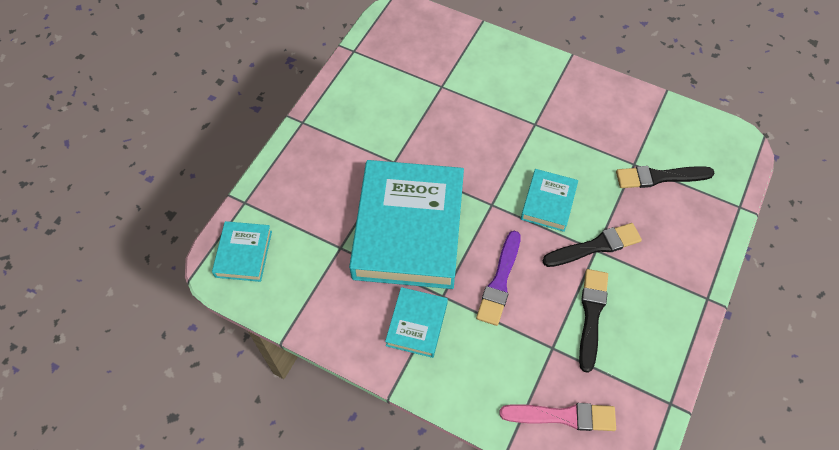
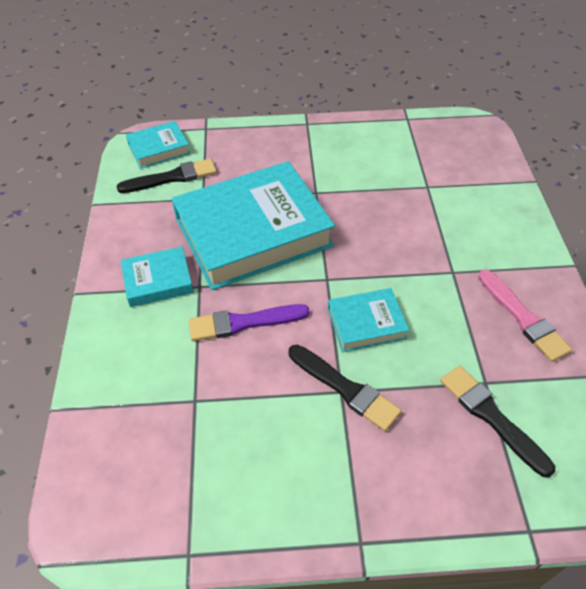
camera: 60 degrees right, 10 degrees down
pink brush [499,403,616,431] -> pink brush moved to [478,269,572,362]
black brush [579,269,608,373] -> black brush moved to [117,159,217,193]

